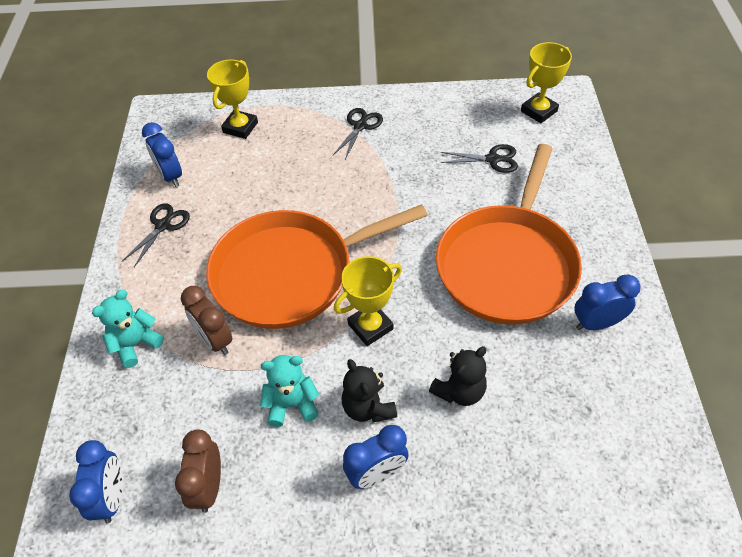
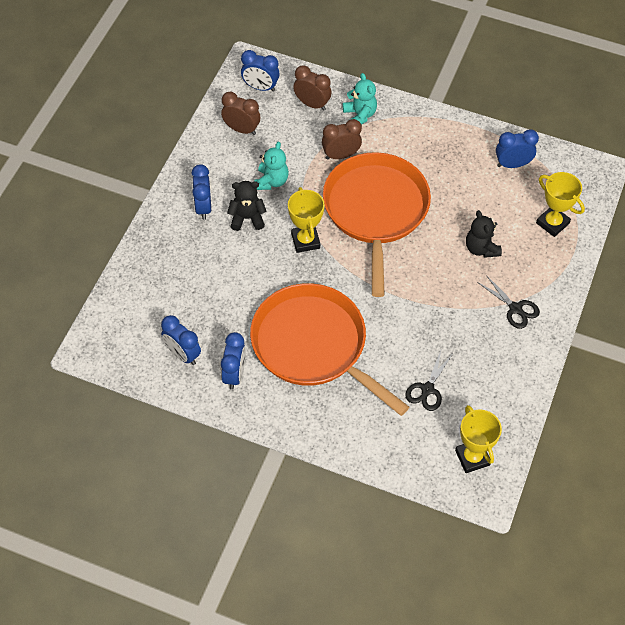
camera: 110 degrees right, 5 degrees up
black scissors [122,203,190,267] -> none
black teddy bear [429,346,487,406] -> black teddy bear moved to [466,210,502,258]
none -> blue clock [161,315,201,365]
none -> brown clock [293,65,331,111]

